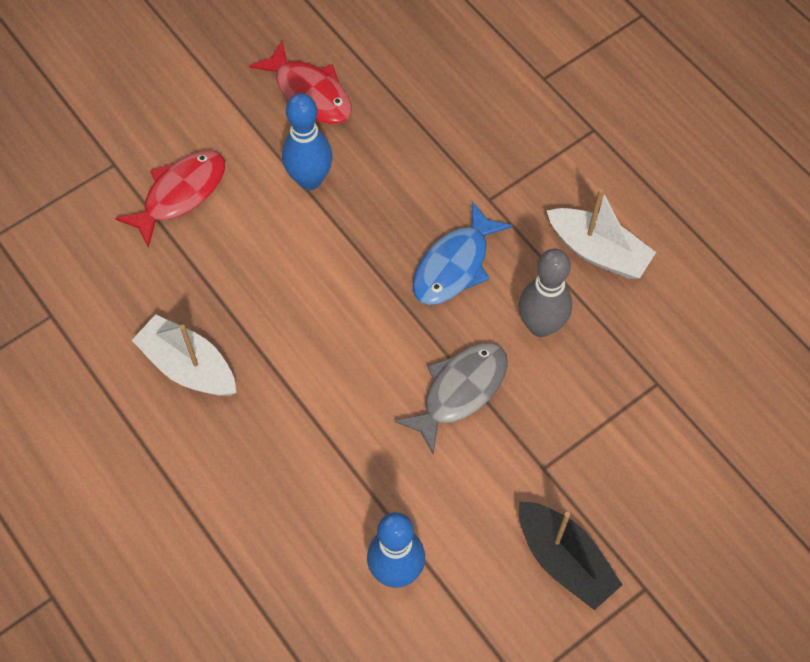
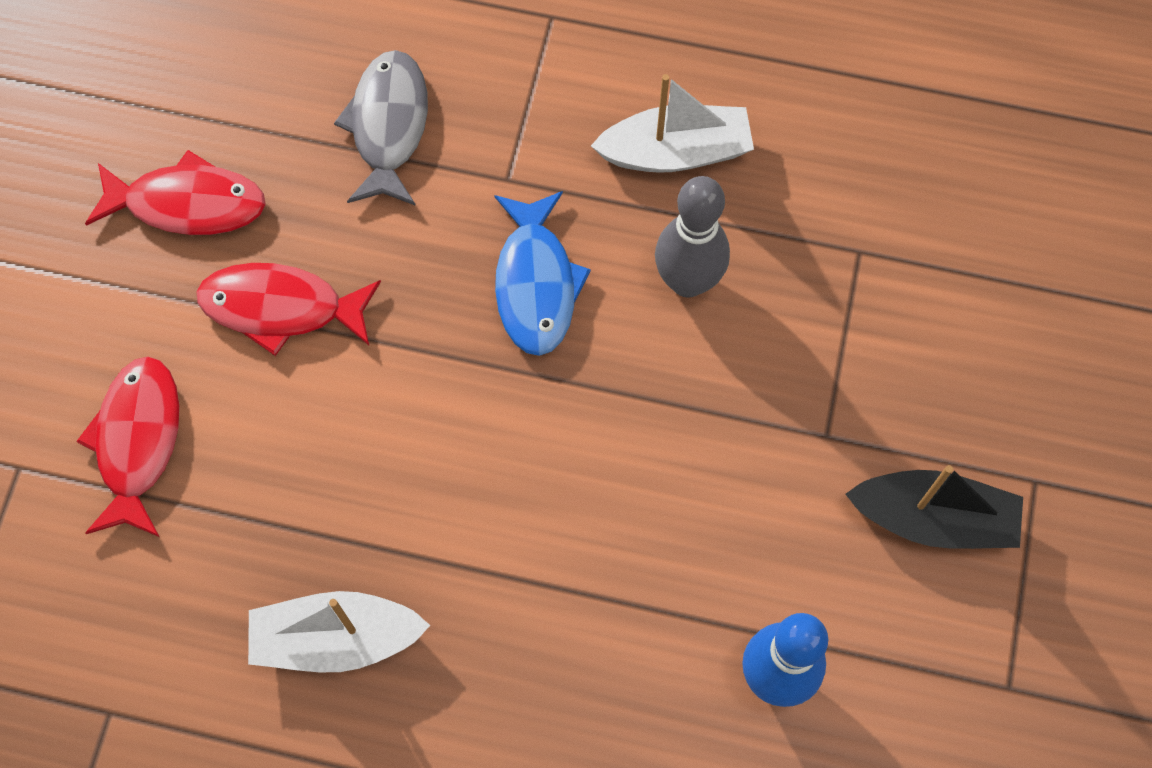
camera: 40 degrees left, 5 degrees up
blue bowling pin [282,93,333,190] -> red fish [196,263,381,356]
grey fish [395,343,508,455] -> grey fish moved to [334,50,428,206]

